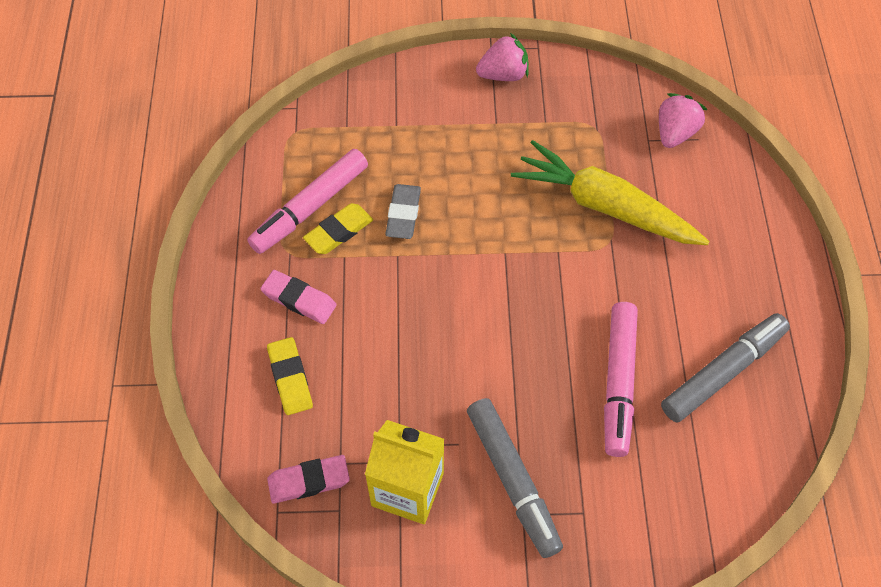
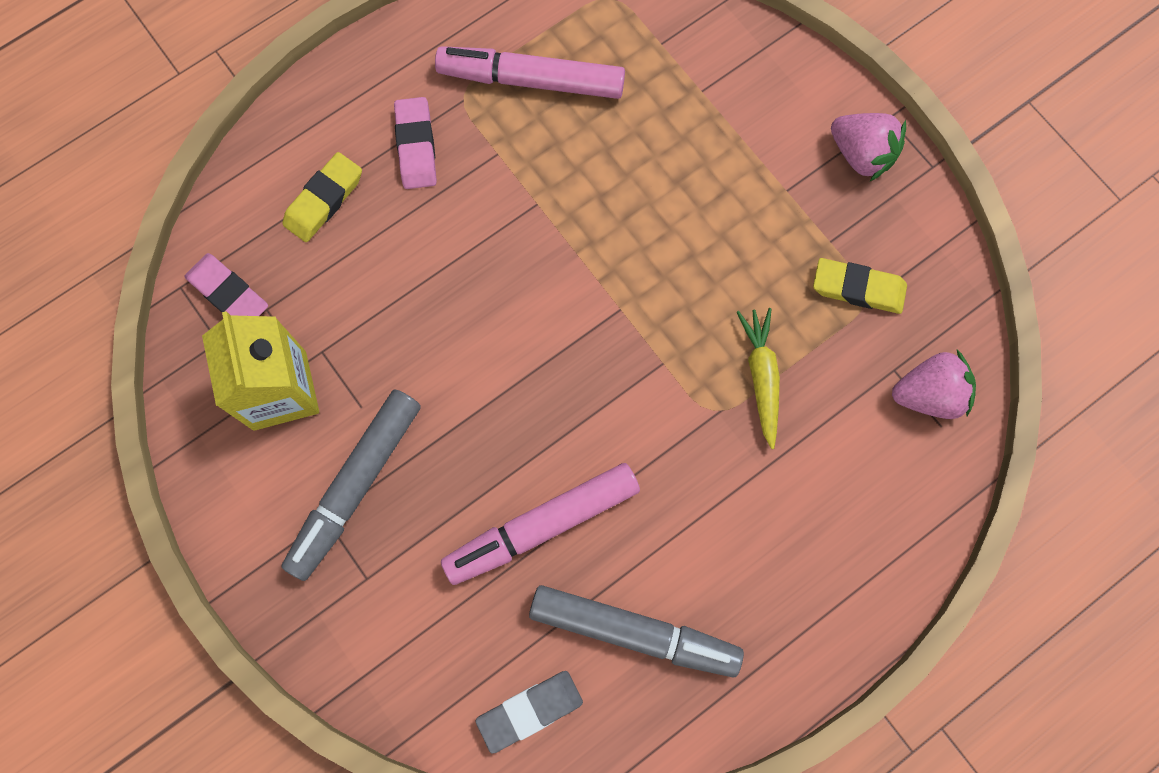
camera: 55 degrees right, 15 degrees up
yellow eraser [303,203,373,254] -> yellow eraser moved to [813,258,907,314]
grey eraser [385,184,421,239] -> grey eraser moved to [475,671,583,754]
yellow carrot [511,140,710,245] -> yellow carrot [737,308,780,449], size x0.51

